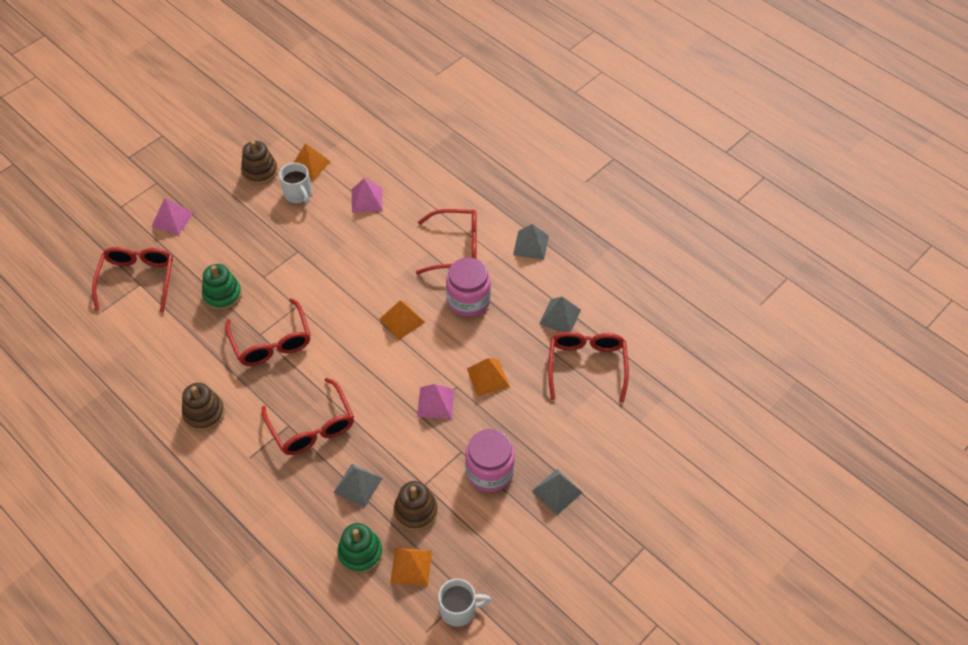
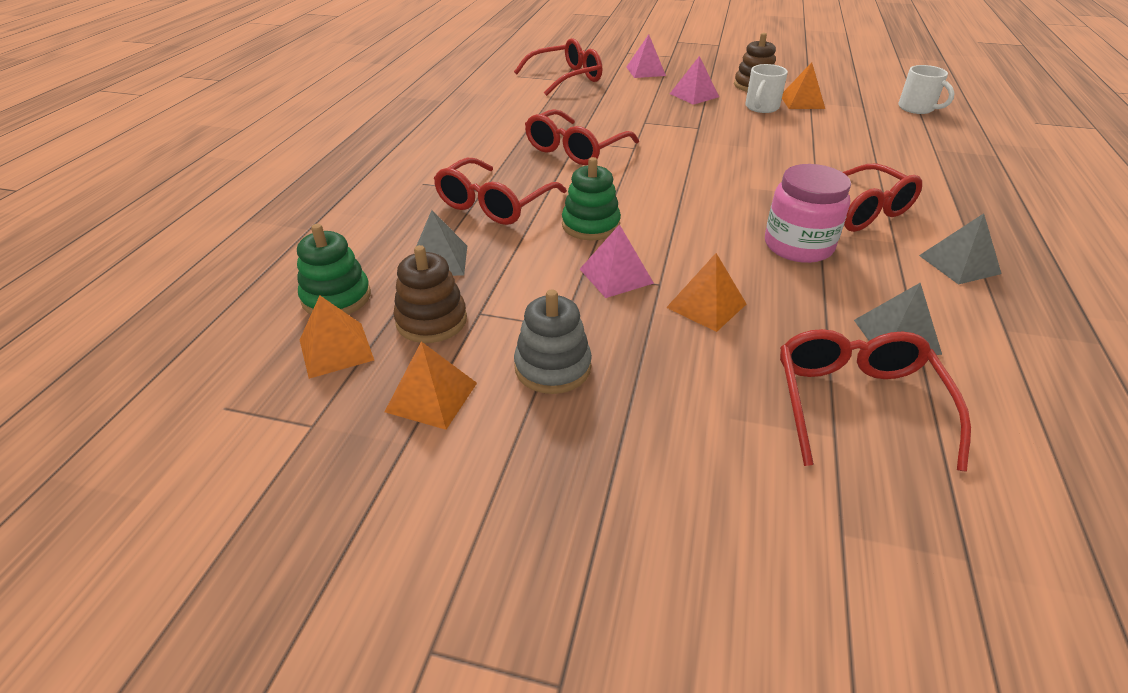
camera: 60 degrees right, 15 degrees down
brown stacking toy [182,383,225,431] -> none
green stacking toy [202,264,242,310] -> green stacking toy moved to [562,157,621,240]
pink pyramid [352,178,383,213] -> pink pyramid moved to [670,56,719,105]
orange pyramid [380,300,425,340] -> orange pyramid moved to [385,342,477,430]
white mug [438,579,491,627] -> white mug moved to [898,65,954,114]
pink jar [465,429,515,492] -> grey stacking toy [514,289,592,394]
grey pyramid [532,469,583,515] -> none
red glasses [548,332,629,403] -> red glasses turned 60 degrees counterclockwise [780,329,971,472]

